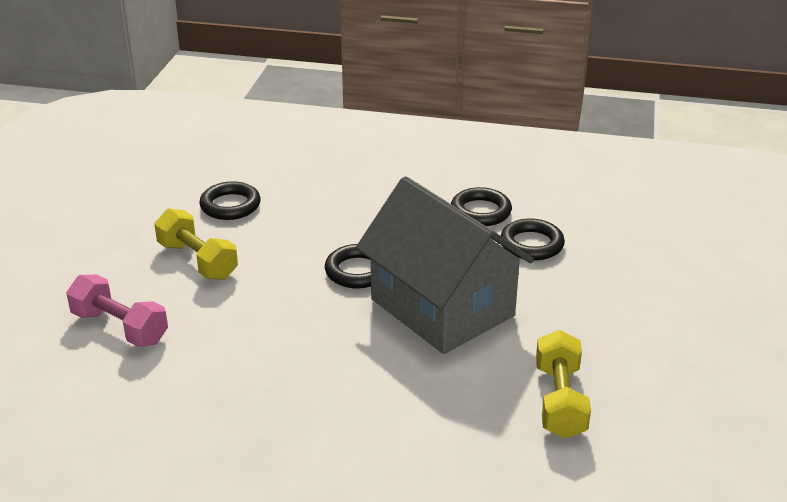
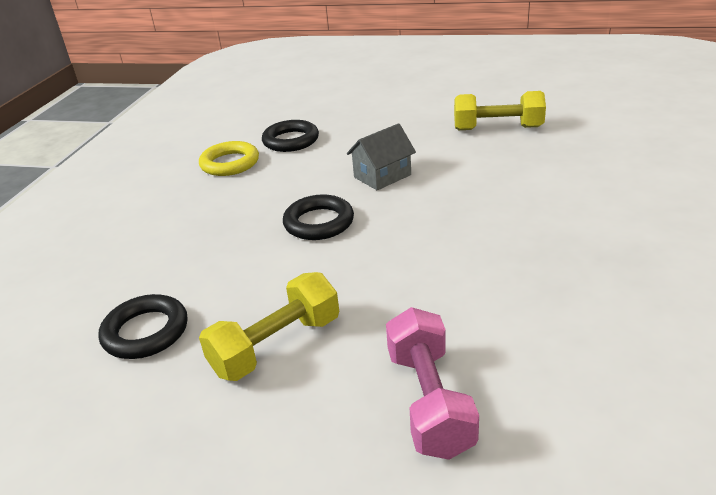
camera: 85 degrees left, 0 degrees up
pink dumbbell [66,275,168,347] -> pink dumbbell turned 45 degrees counterclockwise [386,307,479,460]
grey house [356,176,534,354] -> grey house [347,123,416,190], size x0.42
black ring [451,187,512,226] -> yellow ring [199,141,259,176]

